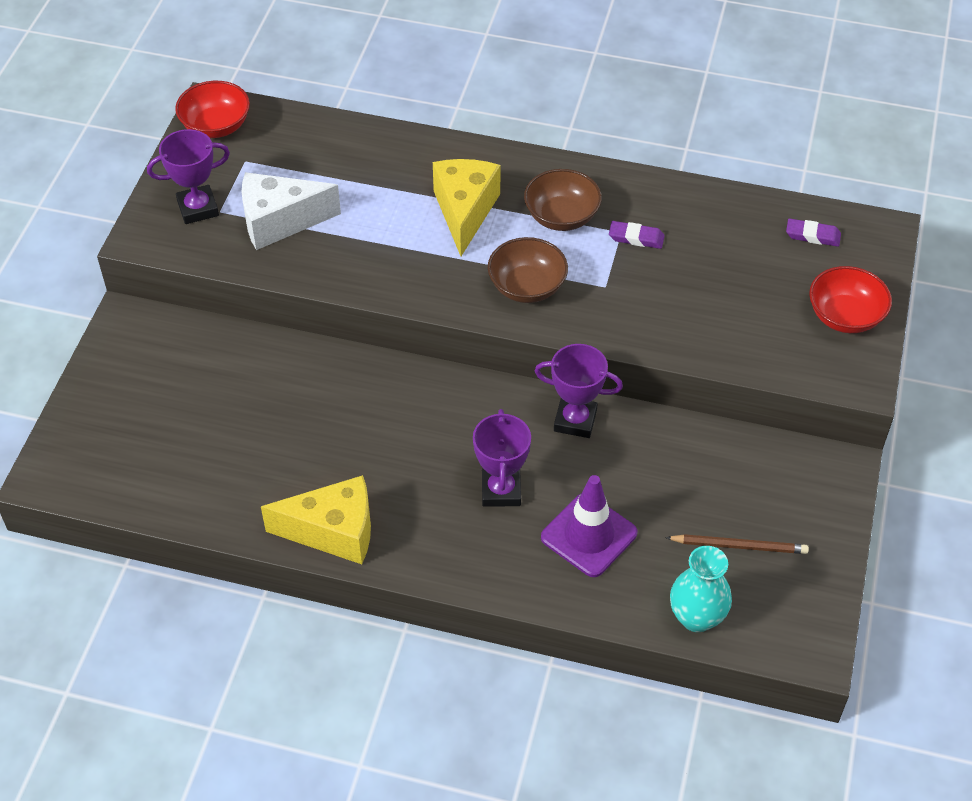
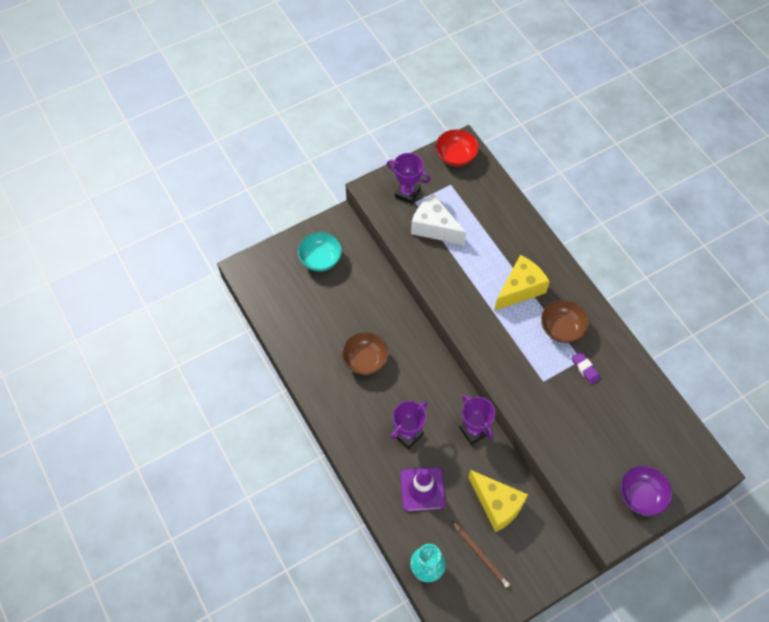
camera: 45 degrees right, 10 degrees up
yellow cheese [261,475,371,564] -> yellow cheese moved to [468,470,528,532]
brown bowl [488,237,568,303] -> brown bowl moved to [342,332,388,375]
purple eraser [786,219,841,247] -> none
red bowl [809,266,892,333] -> purple bowl [620,466,672,516]
none -> turquoise bowl [298,232,342,271]

